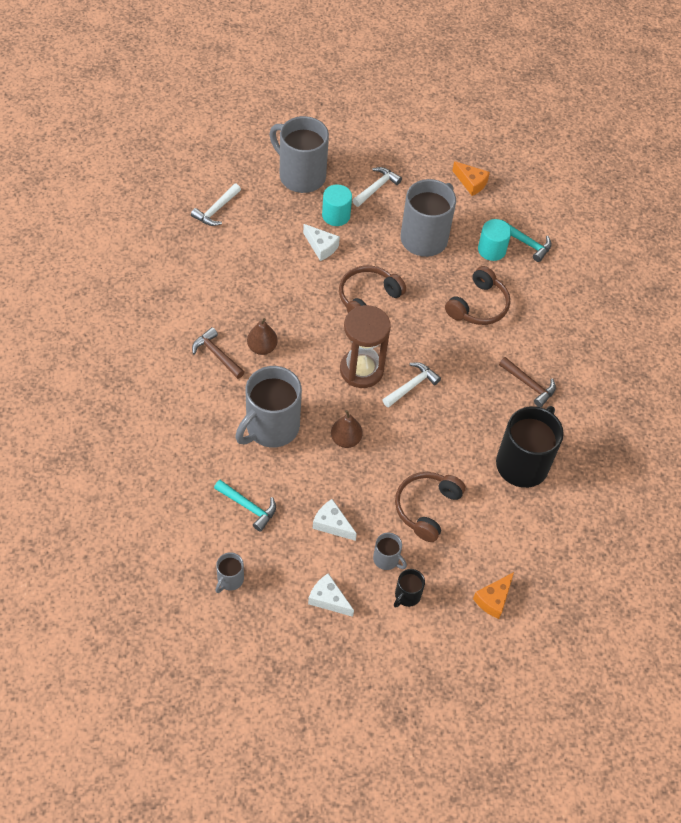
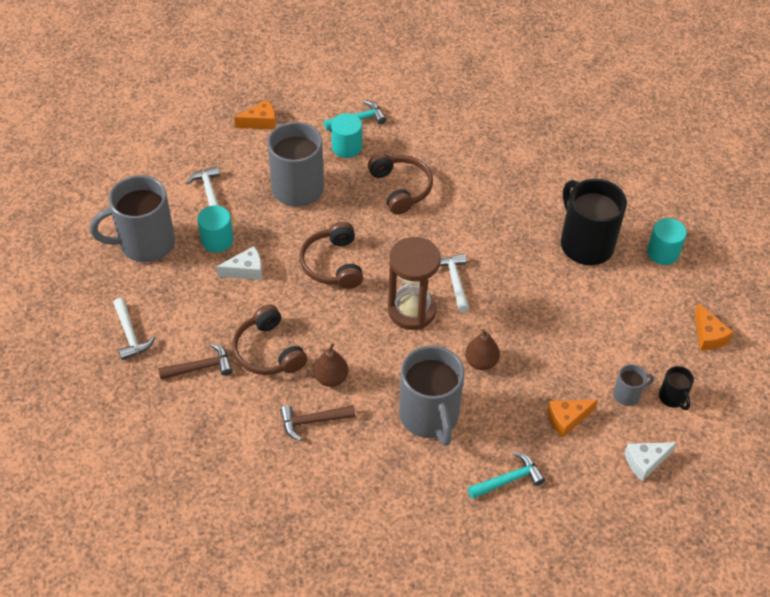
camera: 55 degrees left, 5 degrees down
grey mug [215,552,244,593] -> none
white cheese [313,499,357,541] -> orange cheese [547,400,598,437]
brown headphones [395,472,466,542] -> brown headphones moved to [232,305,307,375]
brown hammer [499,357,556,407] -> brown hammer moved to [158,343,233,380]
none -> turquoise cylinder [647,218,687,265]

